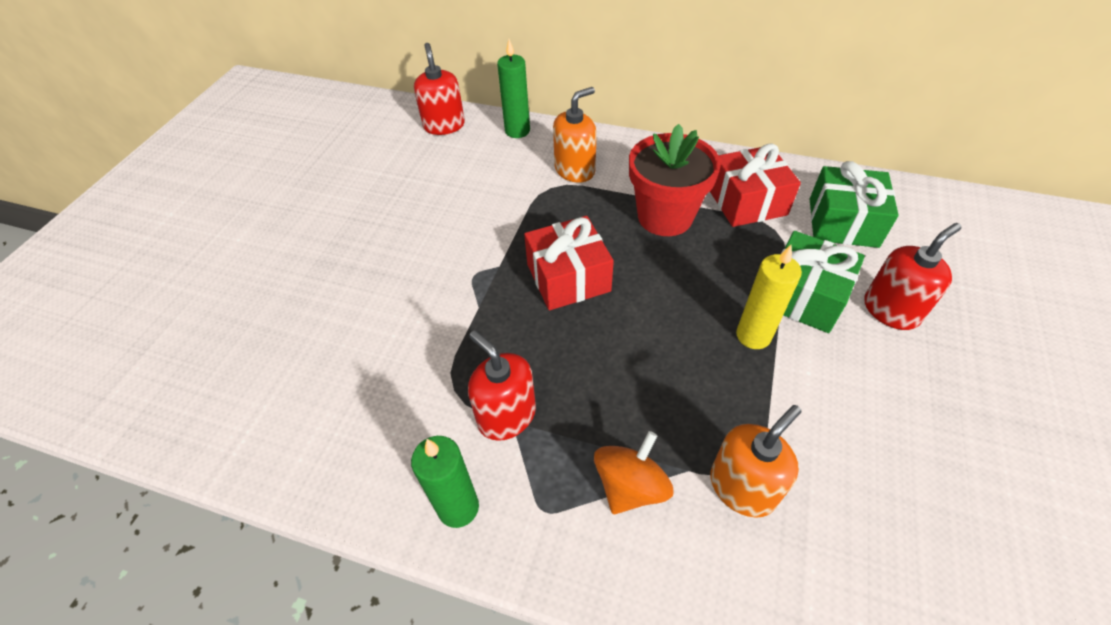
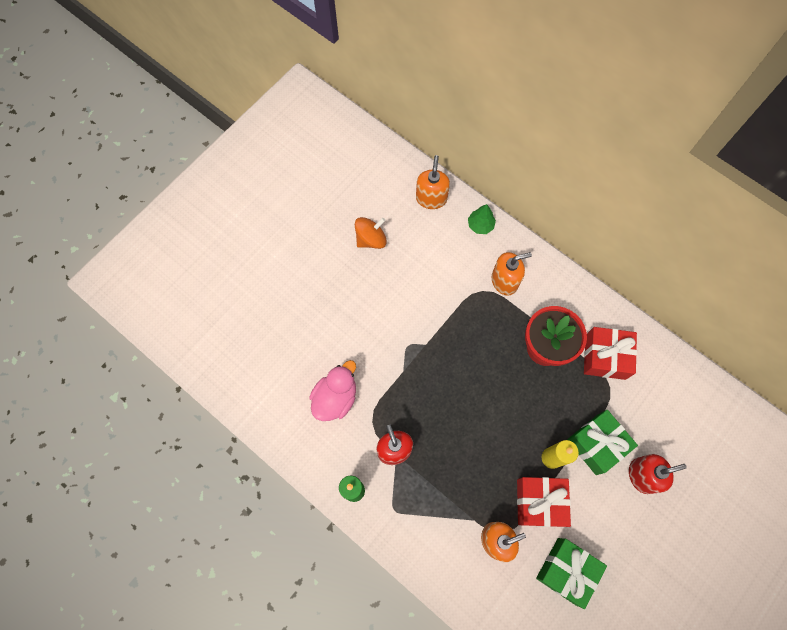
camera: 20 degrees right, 20 degrees up
red soap dispenser [414,43,465,135] -> orange soap dispenser [416,155,450,209]
green candle [497,39,530,138] -> green tree [468,204,496,234]
red gift [524,216,614,310] -> red gift moved to [517,477,571,527]
orange spinning top [594,431,674,514] -> orange spinning top moved to [355,217,387,249]
green gift [810,161,899,248] -> green gift moved to [536,538,607,609]
none -> pink duck [309,360,356,421]

